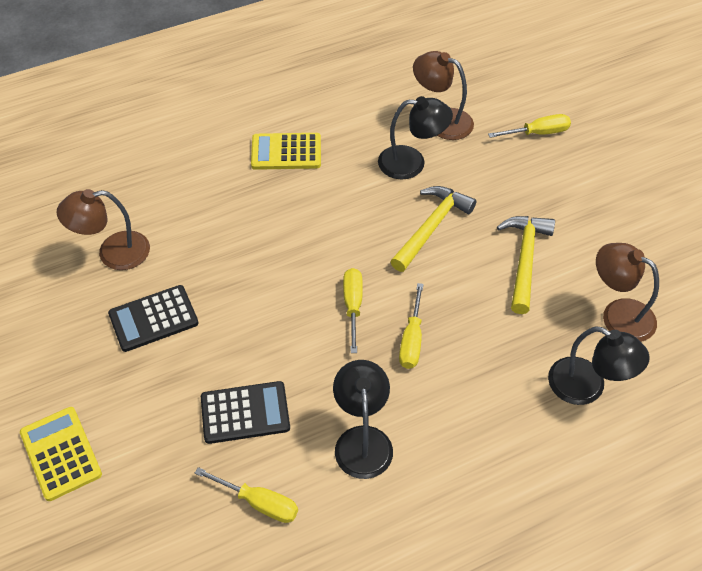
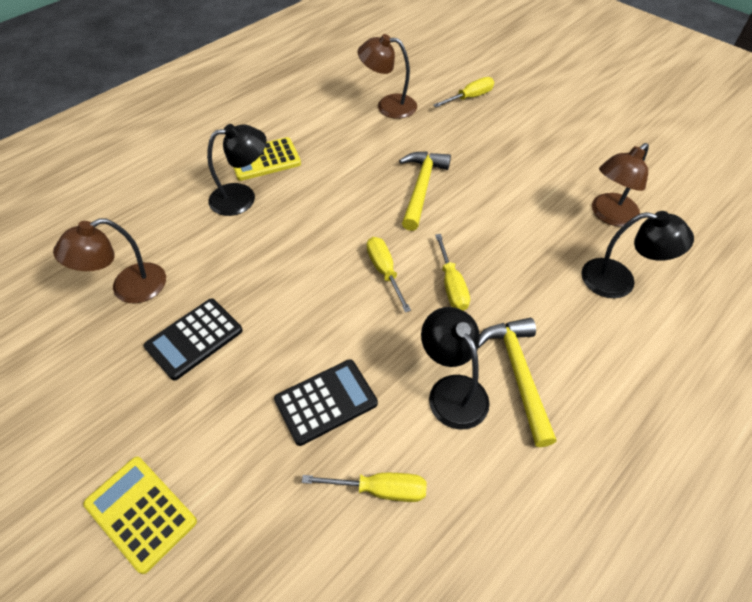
camera: 20 degrees left, 0 degrees up
black lamp [378,96,453,179] -> black lamp moved to [207,124,267,216]
yellow hammer [497,216,555,314] -> yellow hammer moved to [478,318,557,447]
brown lamp [596,243,659,342] -> brown lamp turned 60 degrees counterclockwise [592,143,649,227]

